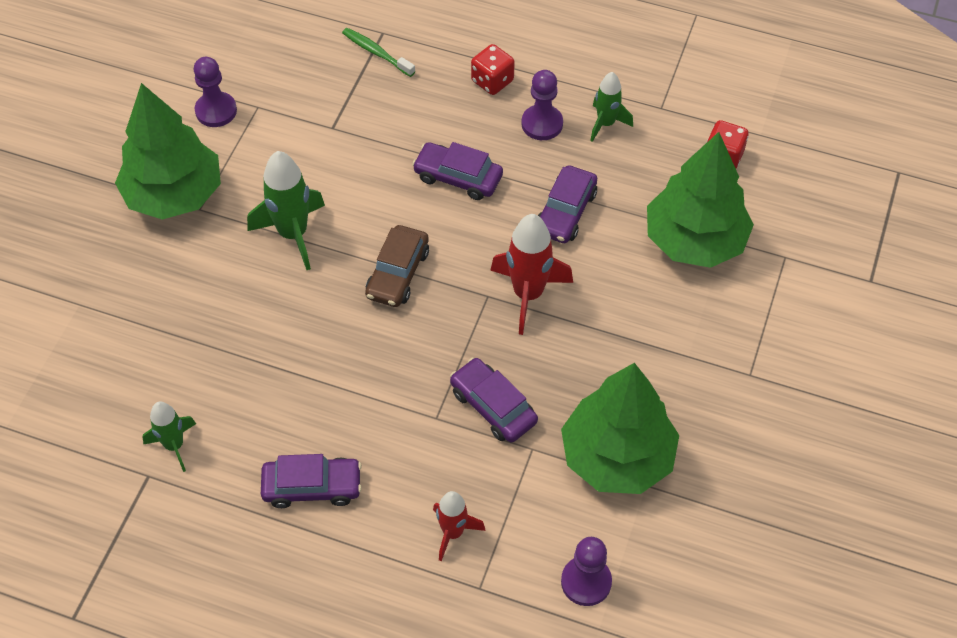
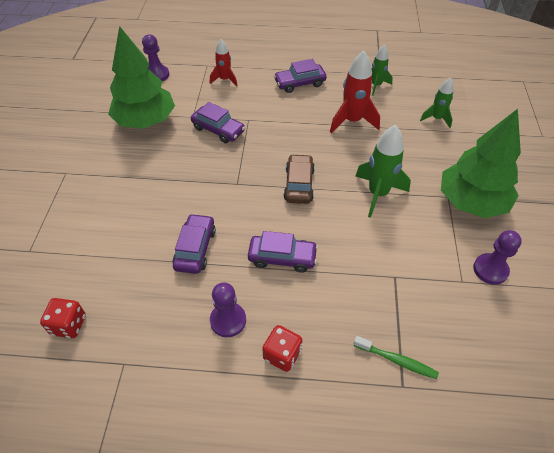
camera: 165 degrees right, 5 degrees down
red rocket [490,214,573,335] -> red rocket moved to [330,50,380,133]
green rocket [590,72,633,142] -> green rocket moved to [420,77,454,128]
green tree [647,132,754,268] -> none

